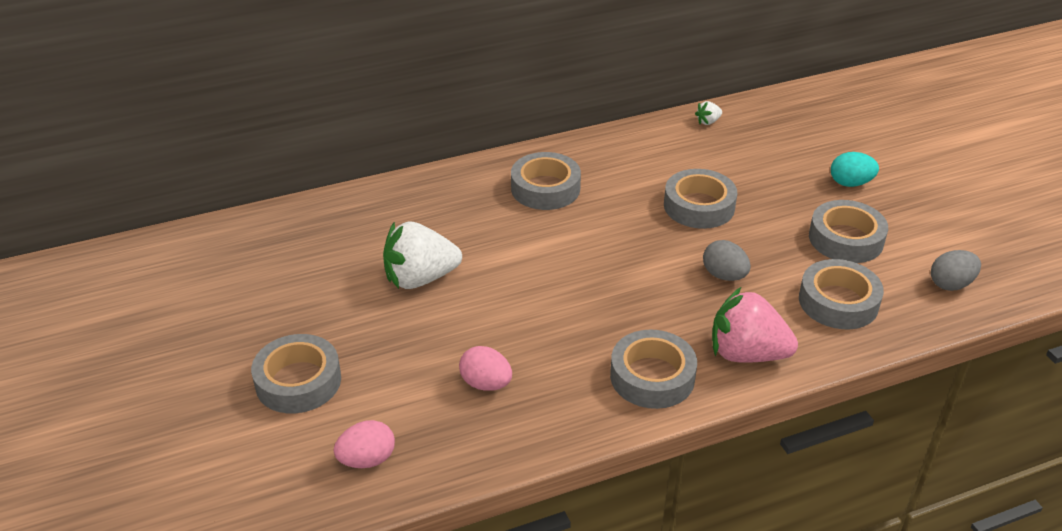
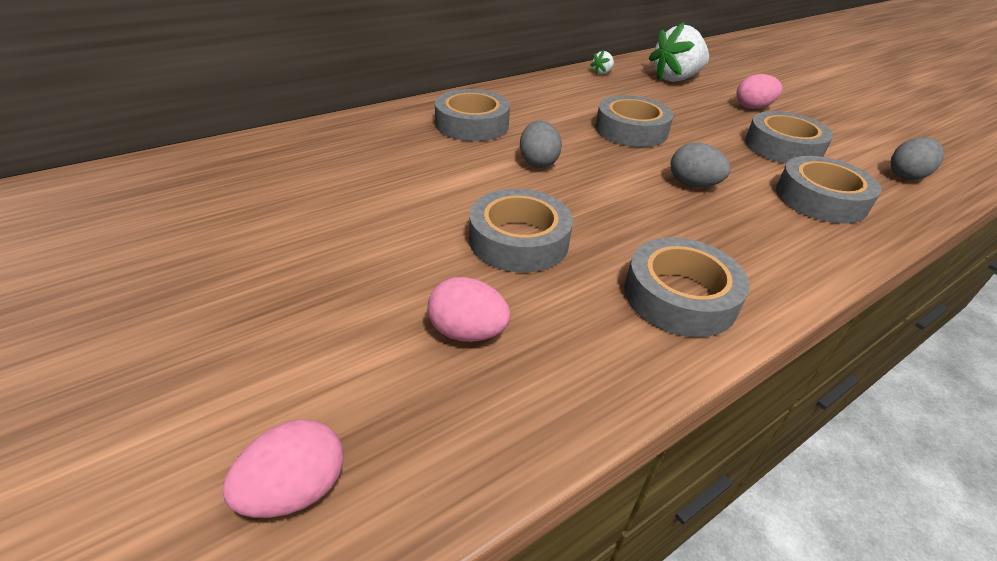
camera: 15 degrees left, 0 degrees up
grey tape [251,334,341,413] -> grey tape moved to [469,189,573,273]
white strawberry [383,221,462,289] -> white strawberry moved to [649,22,709,82]
pink strawberry [712,287,798,363] -> none
turquoise egg [831,152,879,187] -> pink egg [736,74,782,109]
none -> grey egg [520,120,562,168]

